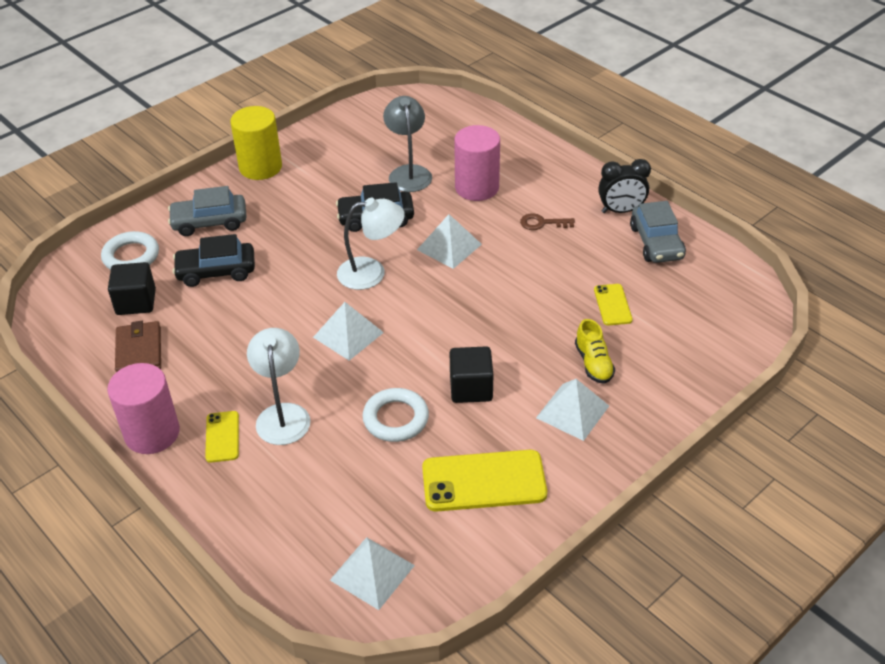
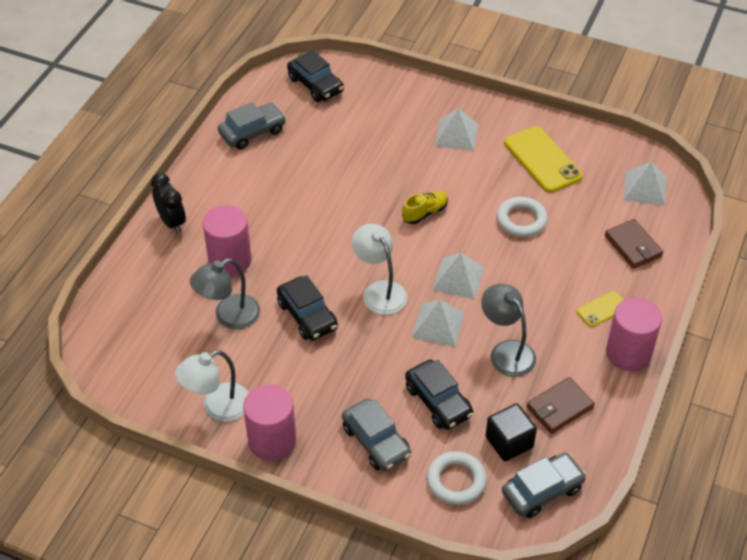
camera: 115 degrees left, 5 degrees up
yellow cylinder [230,106,282,180] -> pink cylinder [243,384,296,461]
white lamp [247,328,311,445] -> white lamp moved to [175,350,249,422]
white pyramid [417,214,482,269] -> white pyramid moved to [412,300,465,347]
black cube [450,347,493,403] -> none
brown key [520,213,575,230] -> none
yellow shoe [575,319,615,384] -> yellow shoe moved to [402,191,448,224]
yellow phone [594,284,633,325] -> none
black clock [598,159,651,213] -> black clock moved to [151,173,186,234]
none -> black car [287,50,344,102]
none -> grey lamp [481,284,536,377]
none -> grey car [502,453,586,518]
none -> brown wallet [605,219,663,269]

